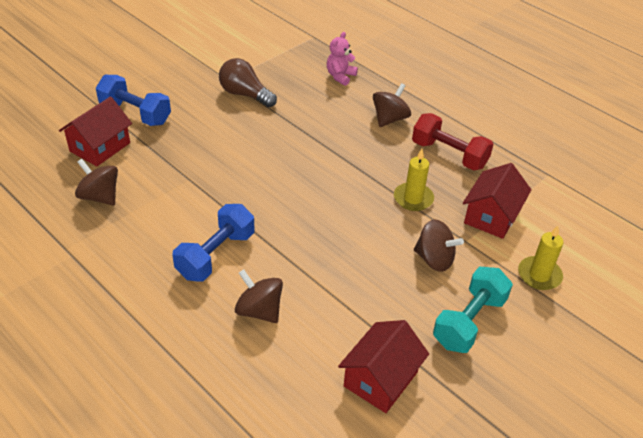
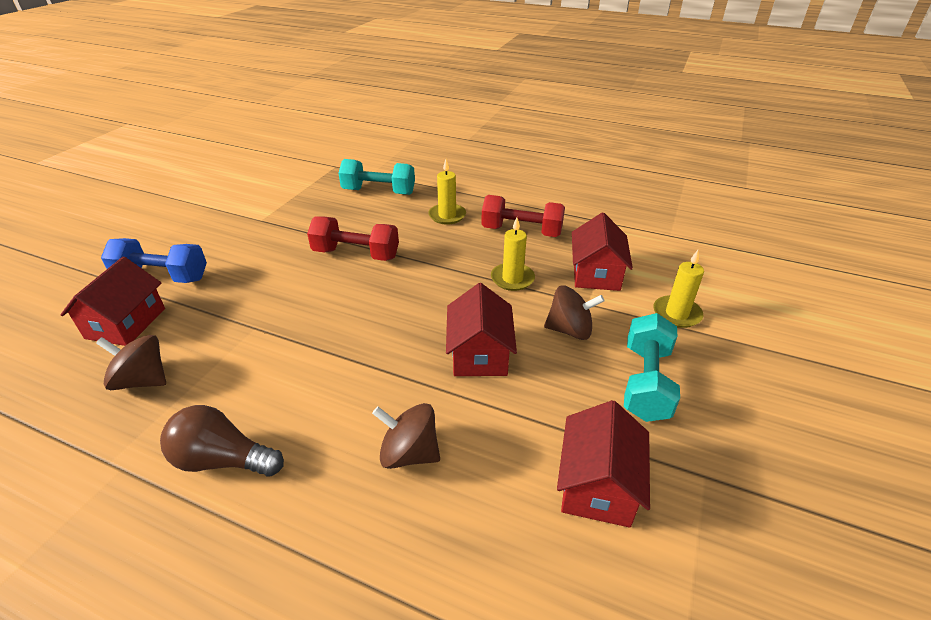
camera: 20 degrees left, 5 degrees down
blue dumbbell [173,204,254,282] -> none
brown light bulb [219,58,277,107] -> brown light bulb moved to [160,405,284,477]
pink teddy bear [327,32,358,86] -> turquoise dumbbell [338,159,415,195]
brown spinning top [373,83,411,127] -> yellow candle [428,159,466,224]
none -> red dumbbell [307,216,399,261]
none -> red house [446,283,517,376]

